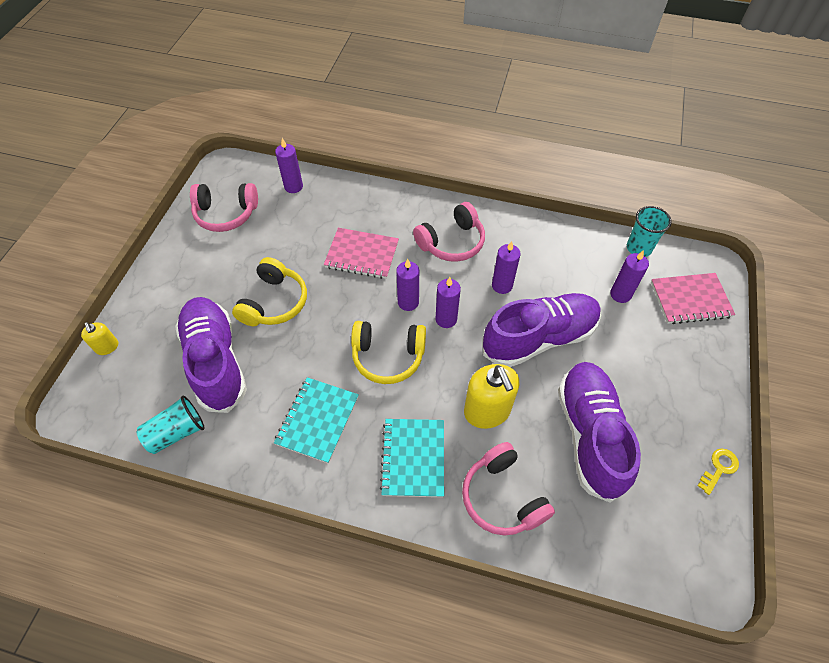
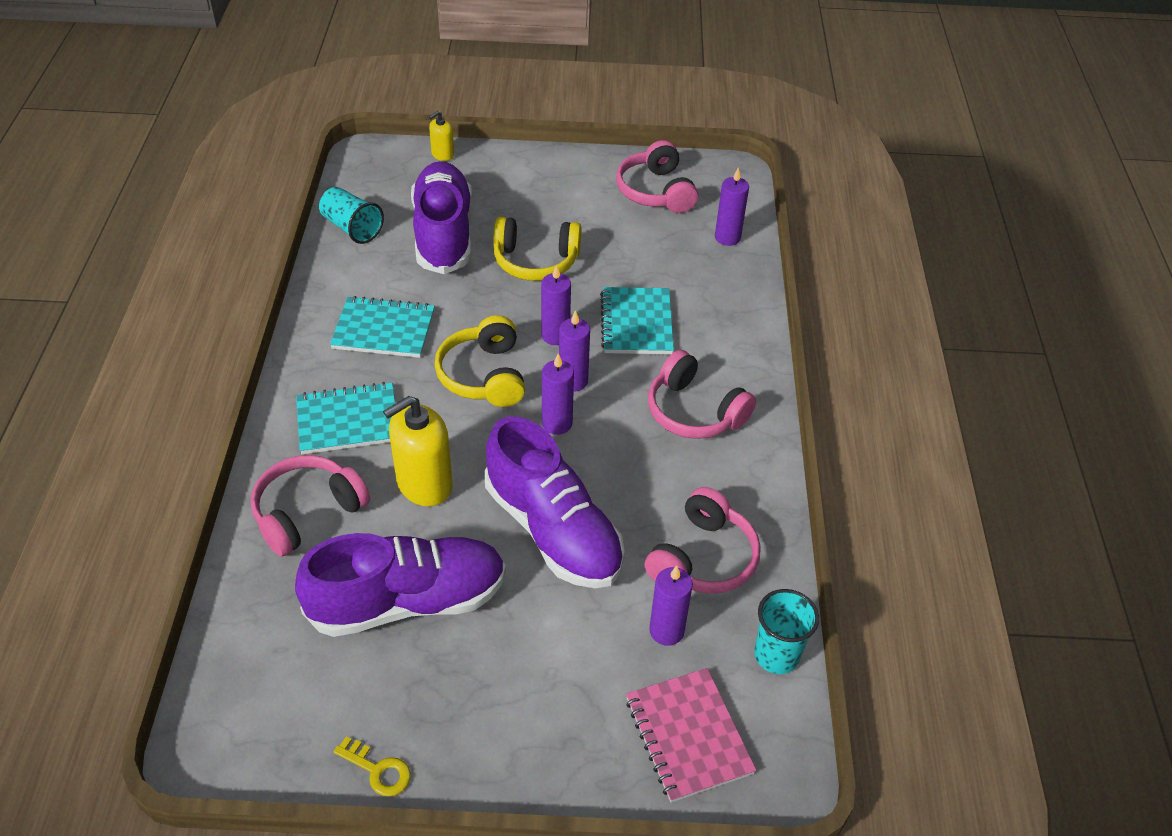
camera: 75 degrees right, 10 degrees down
purple shoe [175,297,247,413] -> purple shoe turned 60 degrees counterclockwise [411,161,472,274]
pink notebook [324,228,399,279] -> turquoise notebook [600,287,674,354]
purple candle [492,241,520,294] -> purple candle moved to [541,264,571,345]
none -> pink headphones [644,487,761,594]

